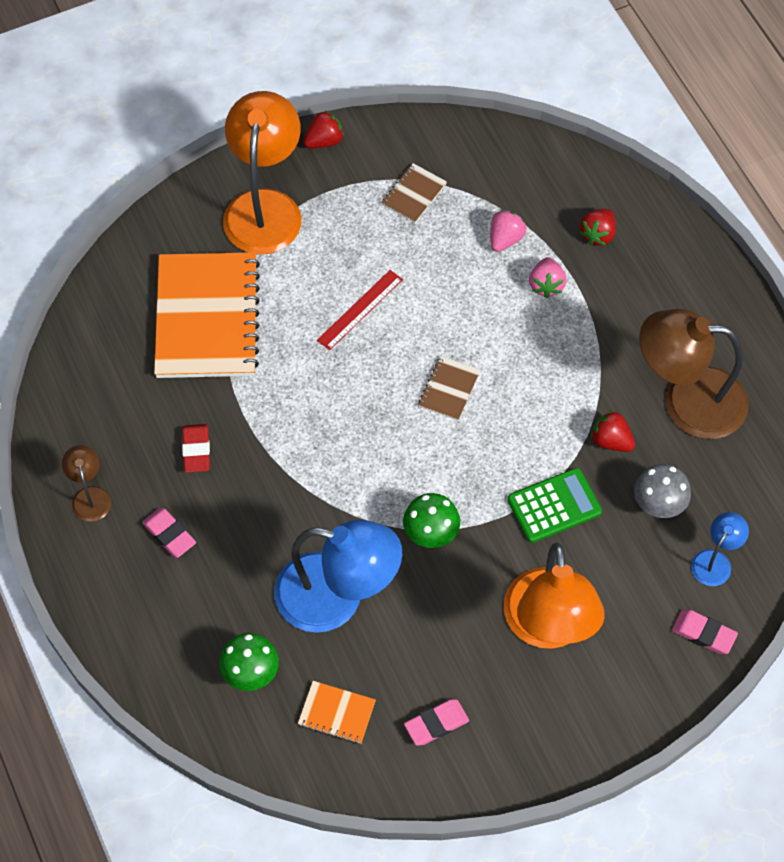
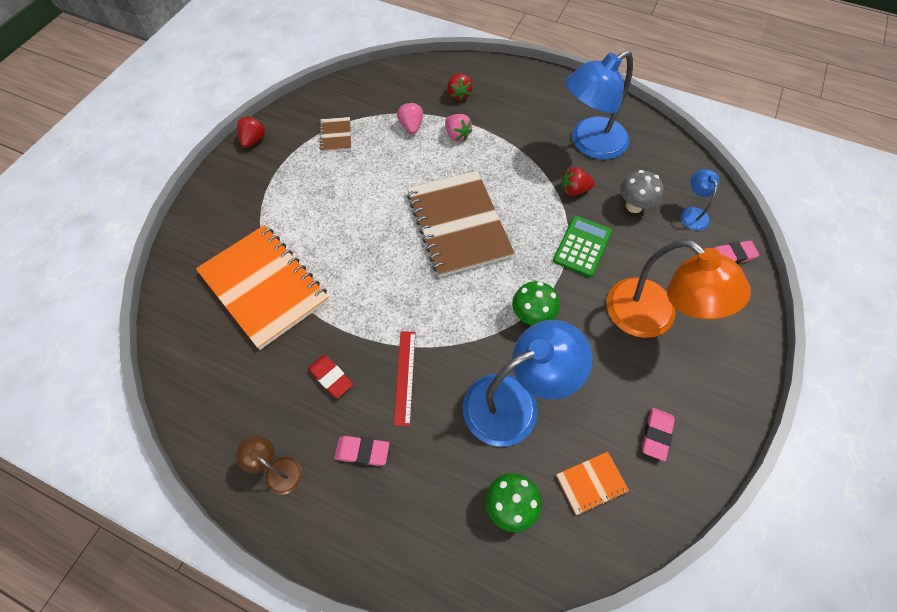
camera: 40 degrees left, 0 degrees up
orange lamp [223,91,301,254] -> none
red ruler [317,270,403,350] -> red ruler moved to [394,331,416,426]
brown notebook [418,356,481,421] -> brown notebook [407,171,515,277], size x2.32
brown lamp [639,309,749,439] -> blue lamp [565,51,633,160]

